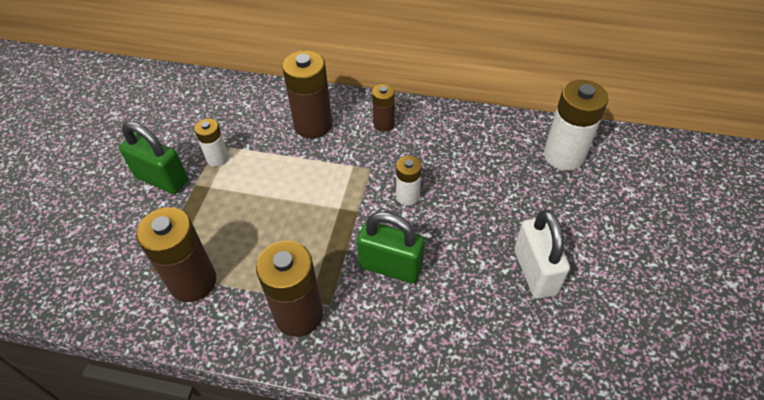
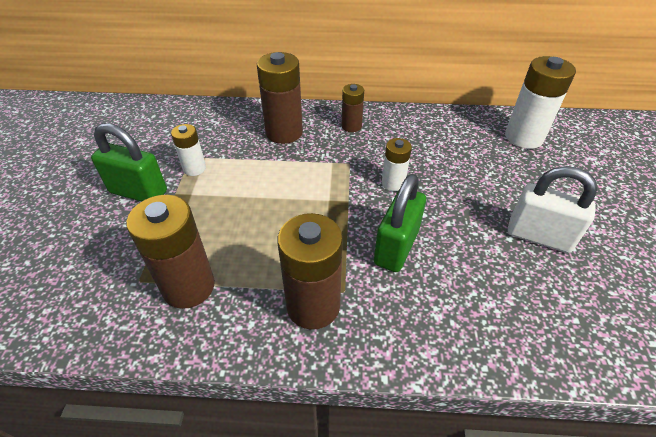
camera: 10 degrees left, 5 degrees down
green padlock [357,212,425,283] -> green padlock turned 75 degrees counterclockwise [374,174,426,272]
white padlock [514,210,570,299] -> white padlock turned 45 degrees counterclockwise [508,166,597,253]

